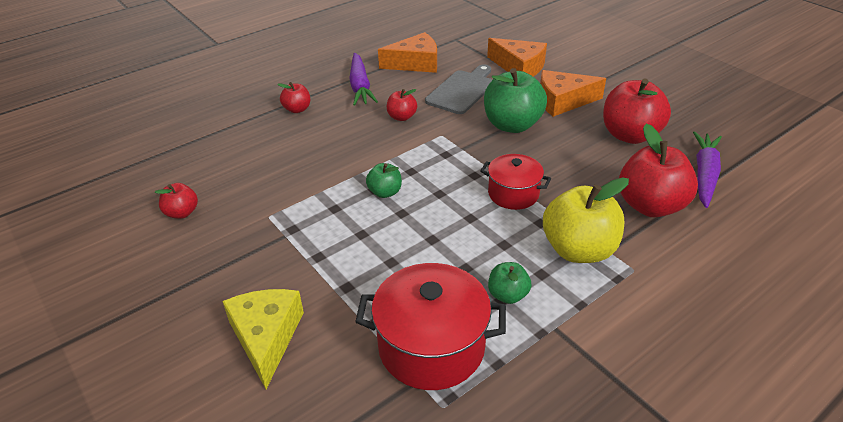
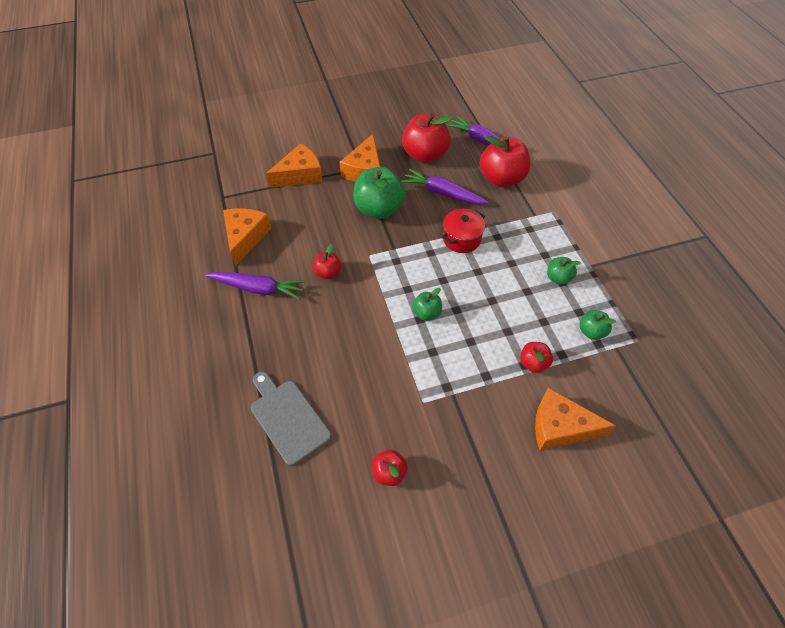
camera: 70 degrees left, 15 degrees up
yellow cheese [222,289,304,389] -> orange cheese [535,388,616,450]
red apple [277,82,310,113] -> red apple moved to [520,342,553,373]
red pot [355,263,506,390] -> green apple [579,310,616,340]
grey cutting board [425,64,492,114] -> grey cutting board moved to [251,372,331,466]
yellow apple [543,177,629,263] -> none
none -> purple carrot [401,169,489,204]

